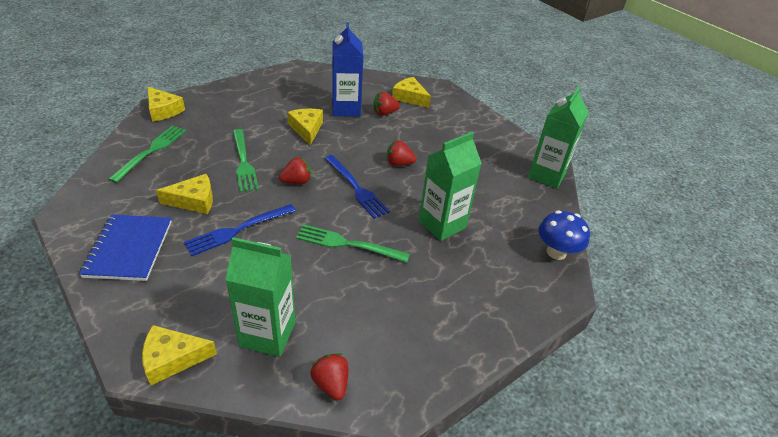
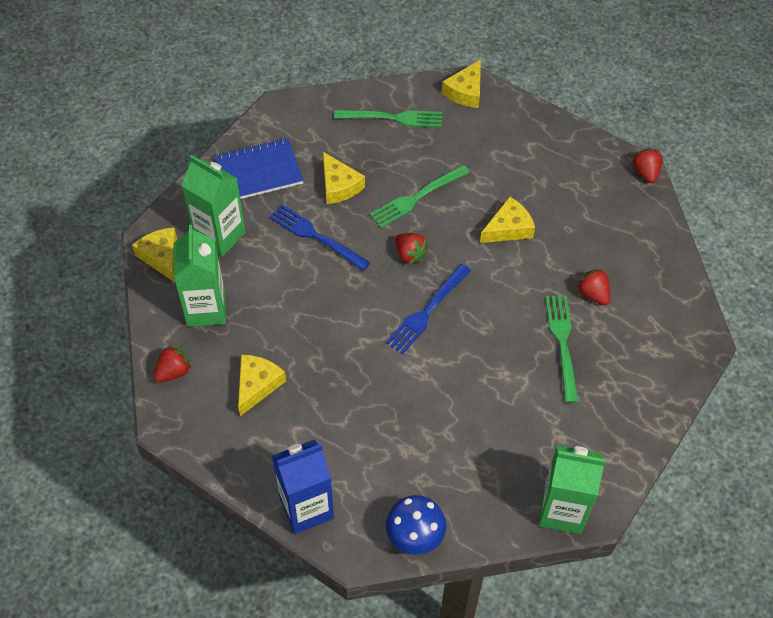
camera: 75 degrees right, 15 degrees up
green fork [296,224,410,263] -> green fork moved to [546,296,578,403]
blue carton [332,22,363,117] -> blue carton moved to [272,440,334,534]
red strawberry [387,140,416,166] -> red strawberry moved to [632,148,663,183]
yellow cheese [392,77,431,108] -> yellow cheese moved to [238,355,286,416]
green carton [419,132,482,241] -> green carton moved to [181,155,246,257]

